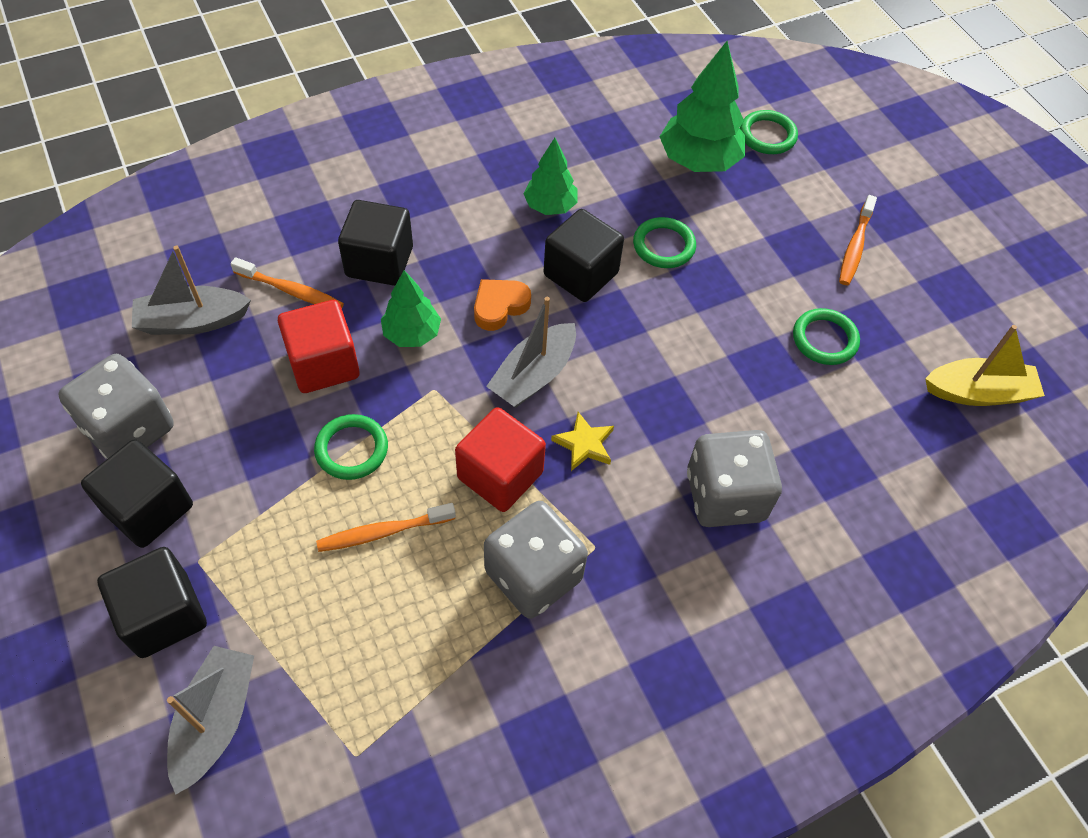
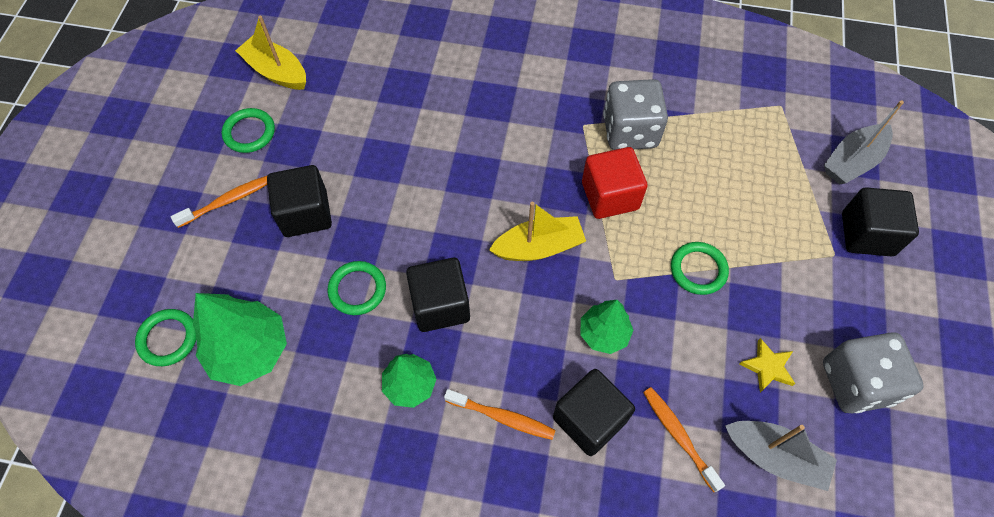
camera: 140 degrees left, 5 degrees up
black cube [81,439,193,548] -> black cube moved to [267,165,332,237]
red cube [278,300,360,393] -> none
orange toothbrush [316,503,456,552] -> orange toothbrush moved to [444,389,556,440]
orange heart [474,279,531,331] -> none
grey boat [486,297,576,408] -> yellow boat [489,202,586,261]
yellow star [551,412,614,471] -> yellow star moved to [740,338,795,392]
grey dice [687,430,782,527] -> none
green ring [793,308,860,365] -> green ring moved to [222,108,275,153]

